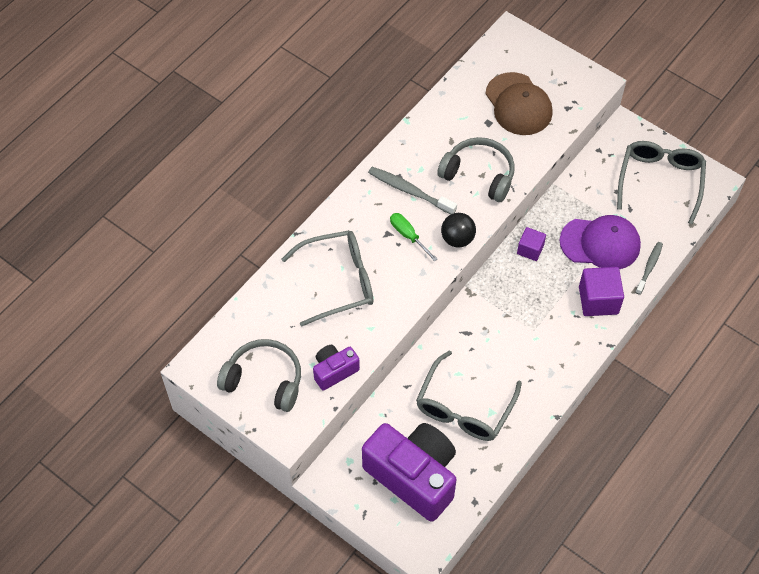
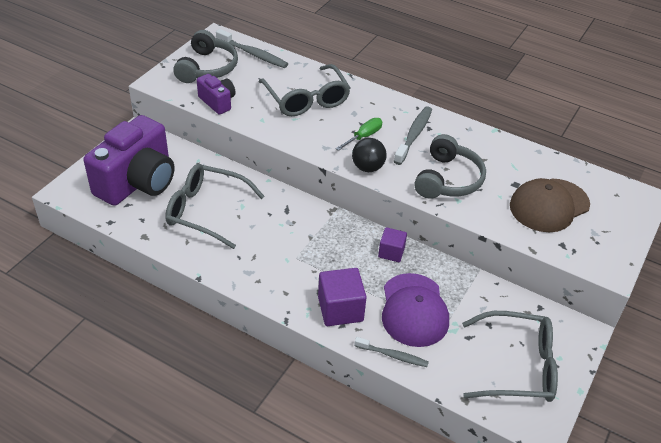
camera: 80 degrees right, 15 degrees down
none -> grey toothbrush [216,29,288,68]

